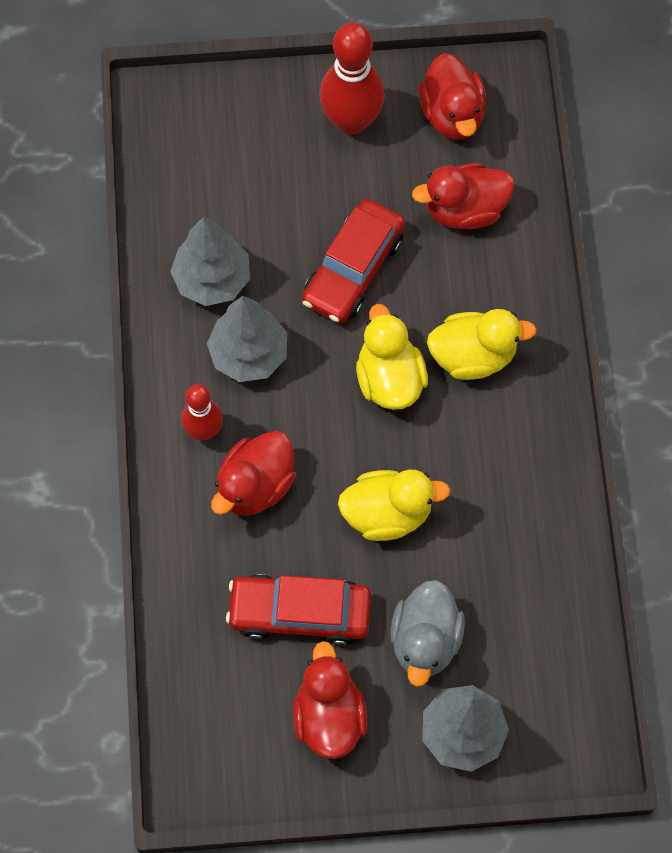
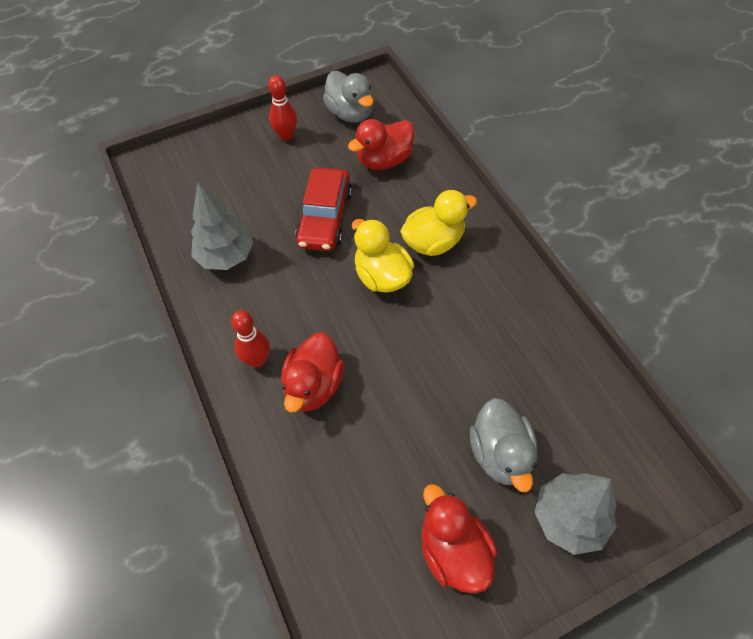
camera: 20 degrees left, 10 degrees down
grey tree [207,296,287,382] -> none
red car [226,574,371,646] -> none
red bowling pin [320,22,385,135] -> red bowling pin [268,75,297,141], size x0.60
yellow duck [338,470,450,541] -> none
red duck [419,53,486,139] -> grey duck [323,71,374,123]

